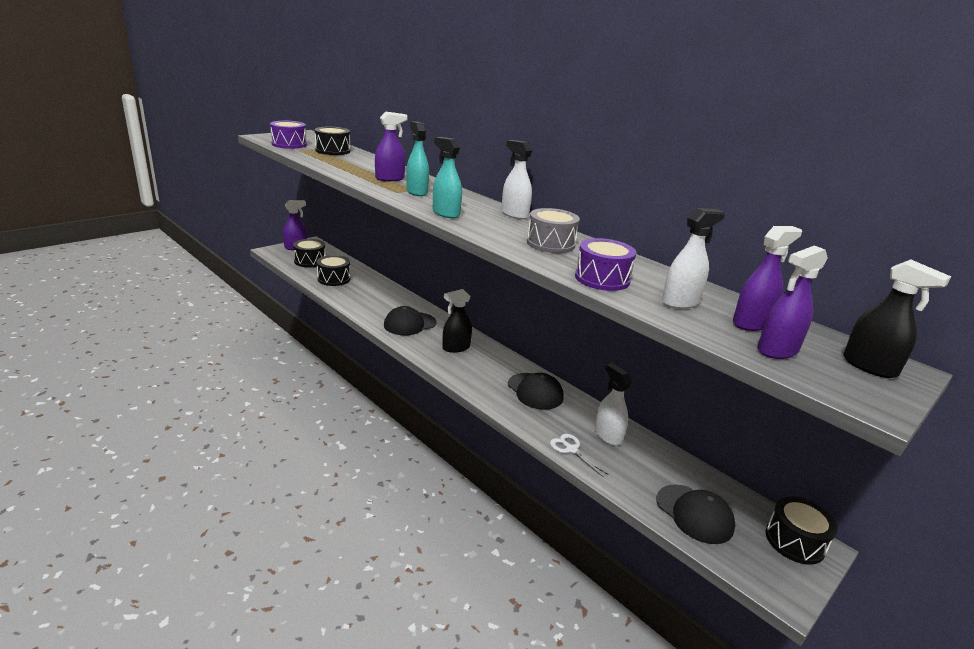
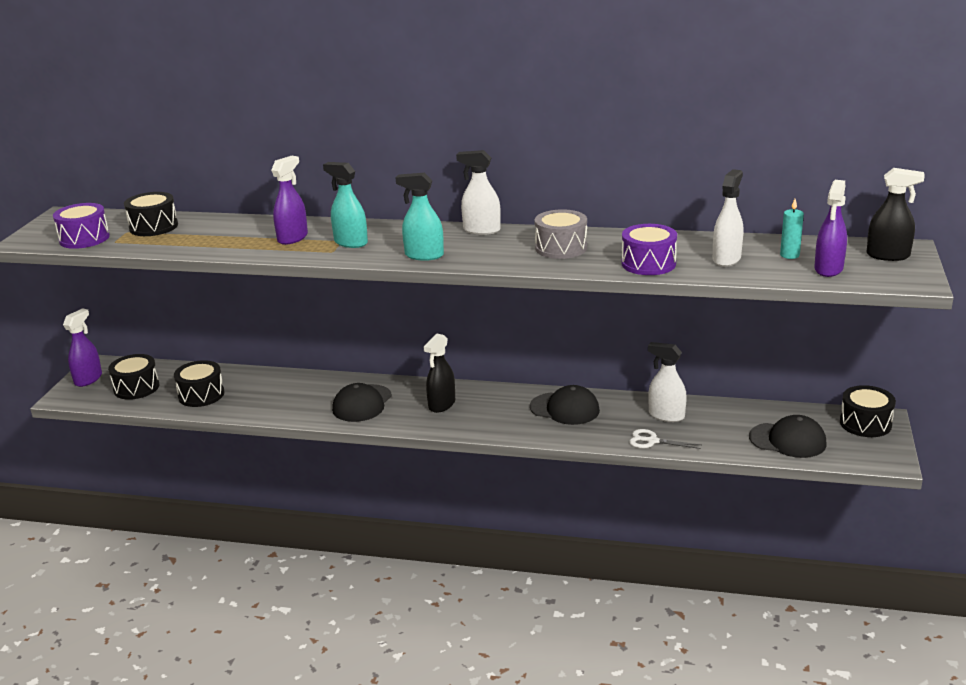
camera: 30 degrees left, 0 degrees up
purple spray bottle [733,226,802,331] -> turquoise candle [780,199,804,259]

